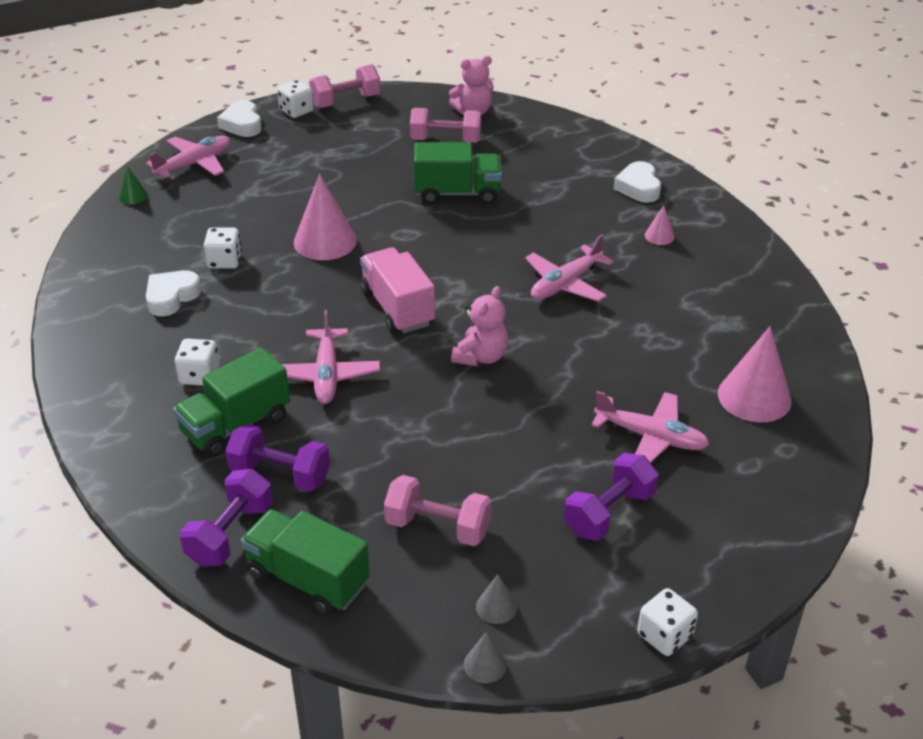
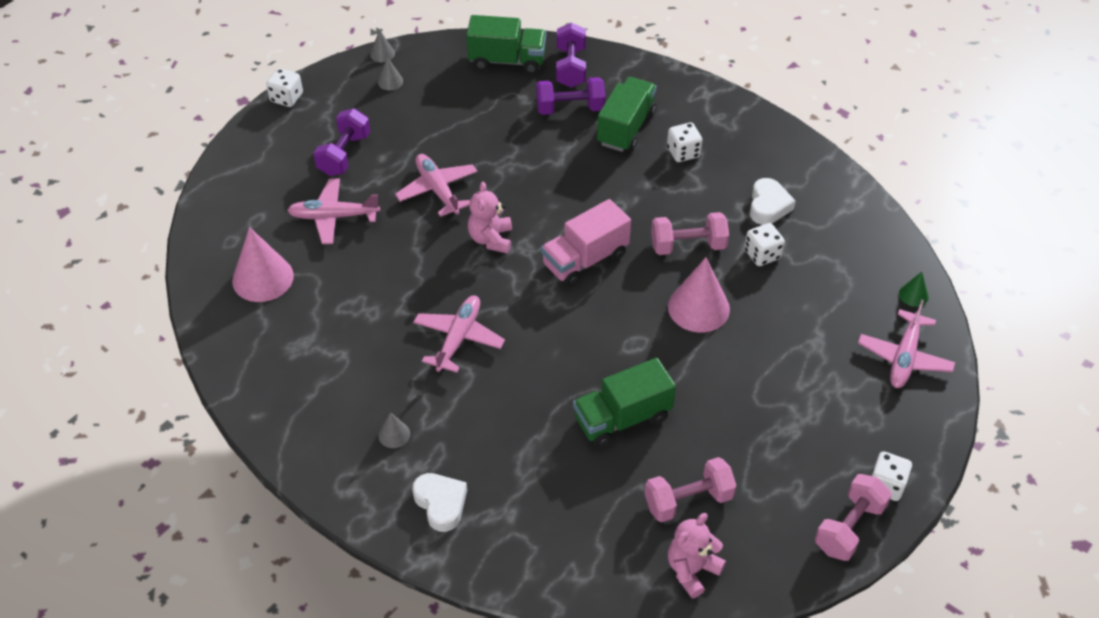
camera: 155 degrees right, 10 degrees up
white heart [217,100,262,137] -> none
pink plane [282,310,380,404] -> pink plane moved to [395,154,478,217]
pink truck [360,247,435,334] -> pink truck turned 105 degrees clockwise [541,199,631,287]
pink dumbbell [384,475,491,546] -> pink dumbbell moved to [651,212,729,255]
pink cone [645,205,675,245] -> grey cone [378,412,410,448]

